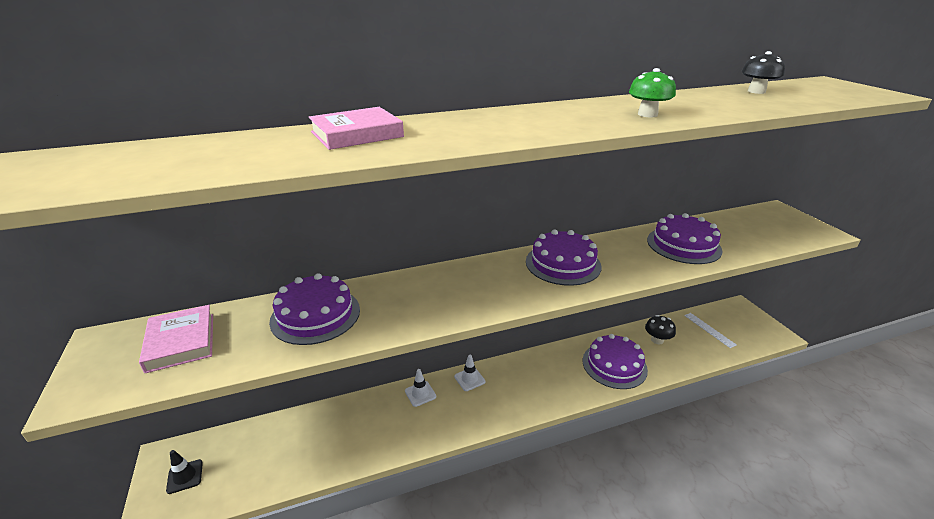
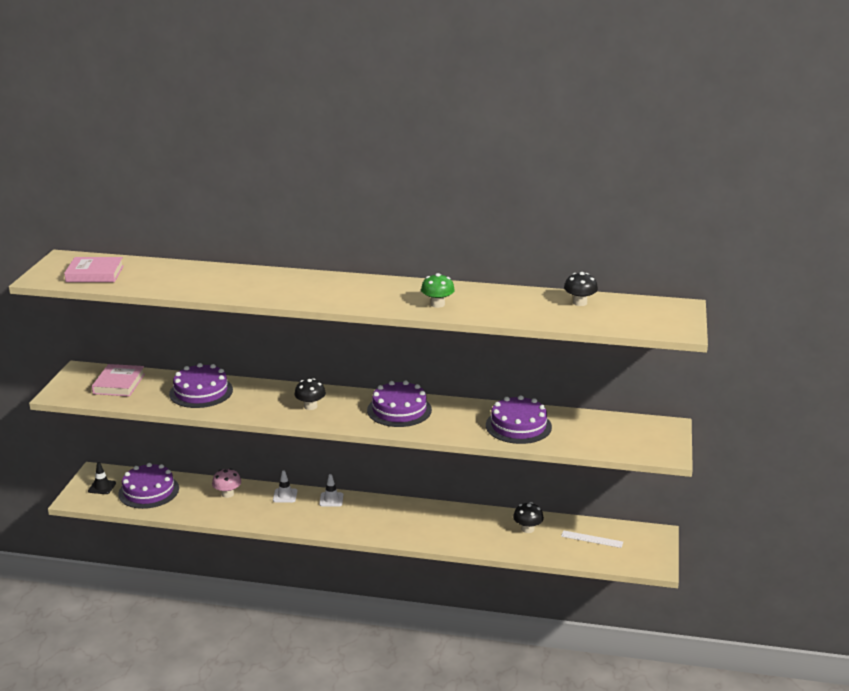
camera: 30 degrees right, 5 degrees down
pink book [309,107,404,150] -> pink book moved to [64,257,124,282]
purple cake [583,334,648,389] -> purple cake moved to [118,463,179,509]
white ruler [684,313,737,348] -> white ruler turned 75 degrees counterclockwise [561,530,623,548]
none -> pink mushroom [212,468,241,498]
none -> black mushroom [295,378,326,410]

